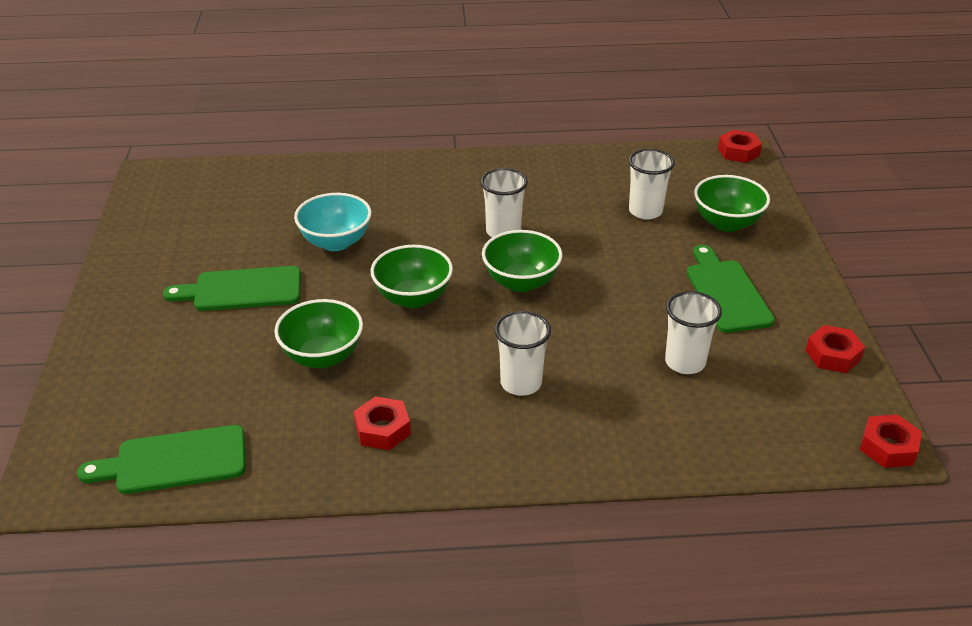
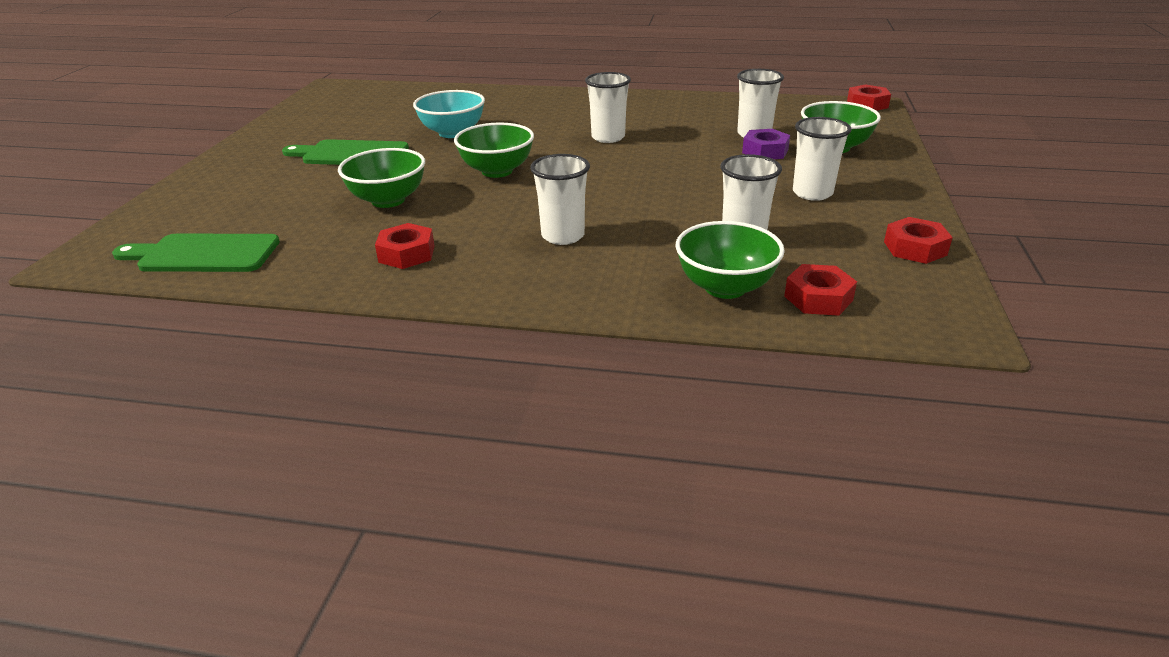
camera: 15 degrees right, 5 degrees down
green bowl [482,230,562,292] -> green bowl moved to [675,221,785,299]
green cutting board [686,245,775,333] -> white cup [793,117,852,201]
red nut [860,414,922,468] -> red nut moved to [784,264,857,316]
none -> purple nut [742,129,790,159]

